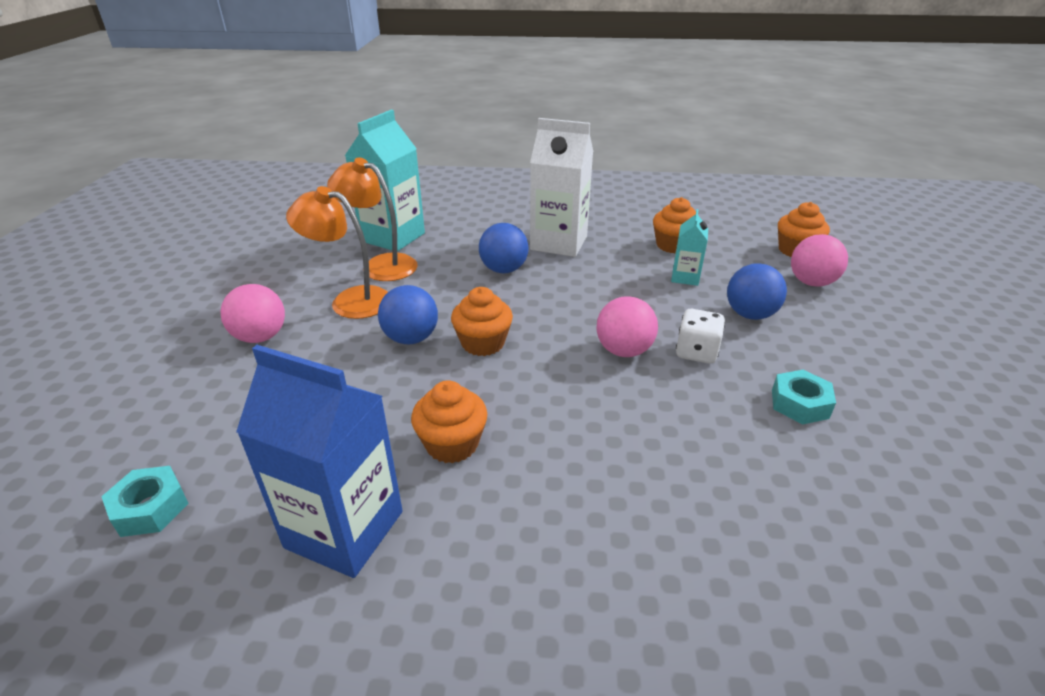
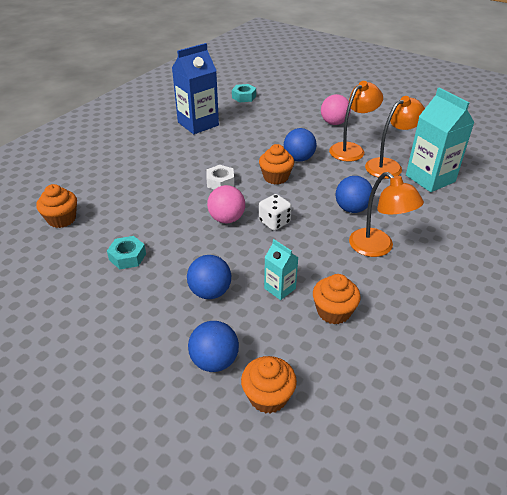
camera: 120 degrees right, 5 degrees up
orange cupcake [411,380,487,463] -> orange cupcake moved to [36,184,77,228]
white carton [530,118,593,257] -> orange lamp [349,172,424,257]
white dice [676,309,725,364] -> white dice moved to [259,194,292,231]
pink ball [791,234,848,287] -> blue ball [188,321,239,372]
none -> white nut [206,165,234,189]

